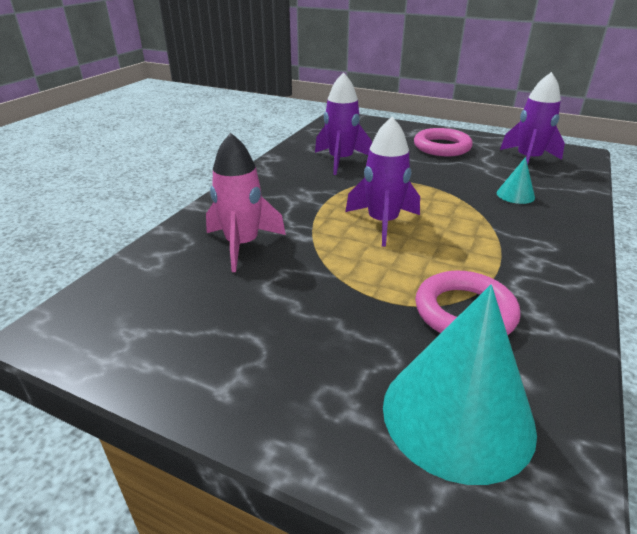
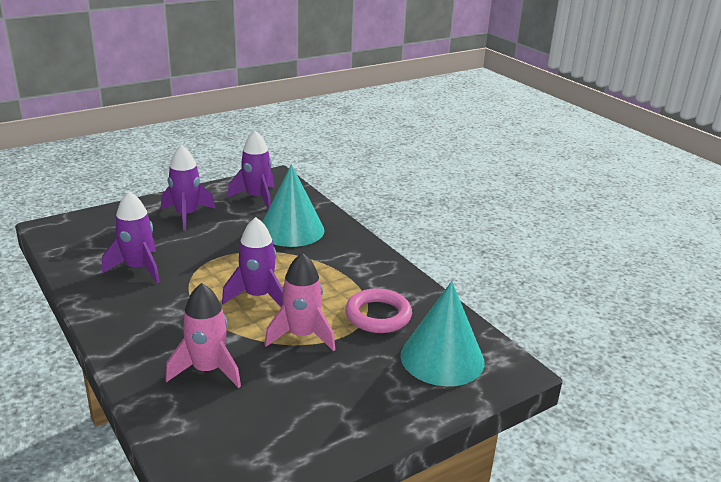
camera: 60 degrees left, 5 degrees down
pink ring [414,128,473,156] -> purple rocket [161,145,216,231]
turquoise cone [497,157,535,204] -> turquoise cone [262,164,325,247], size x2.22
none -> pink rocket [265,253,335,351]

